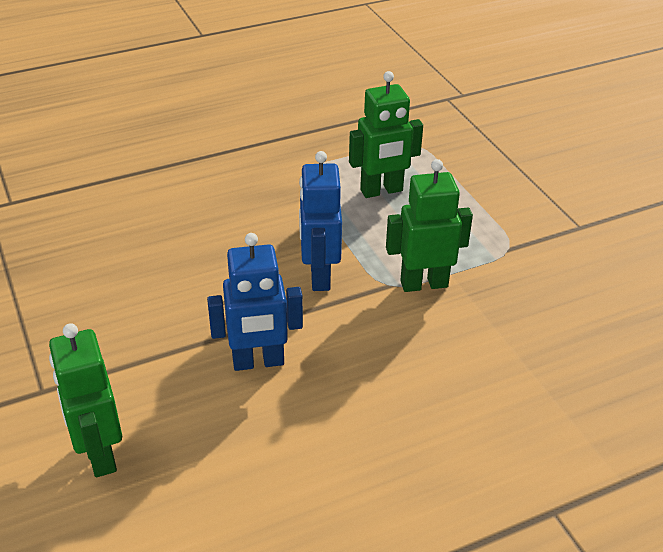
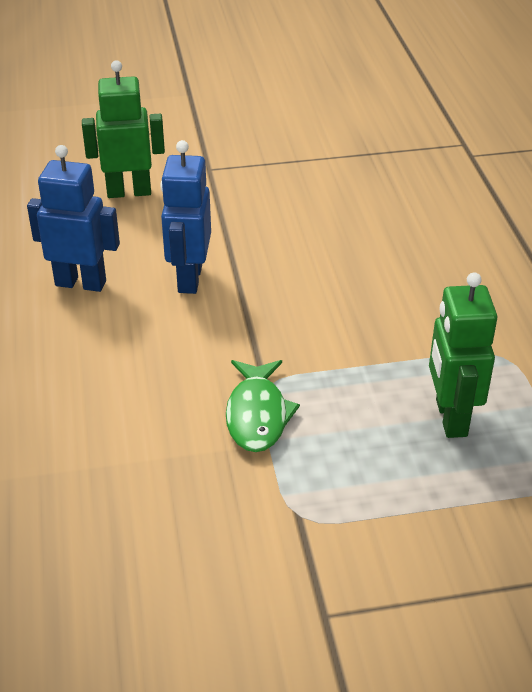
camera: 105 degrees right, 0 degrees up
blue robot [299,151,342,291] -> blue robot moved to [27,145,120,292]
green robot [386,159,473,292] -> green fish [226,360,300,452]

